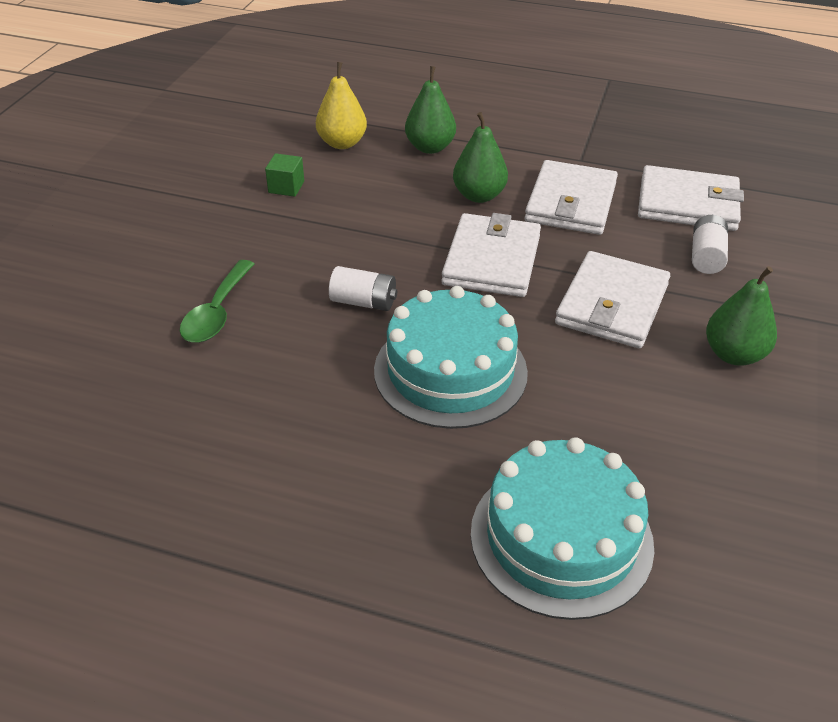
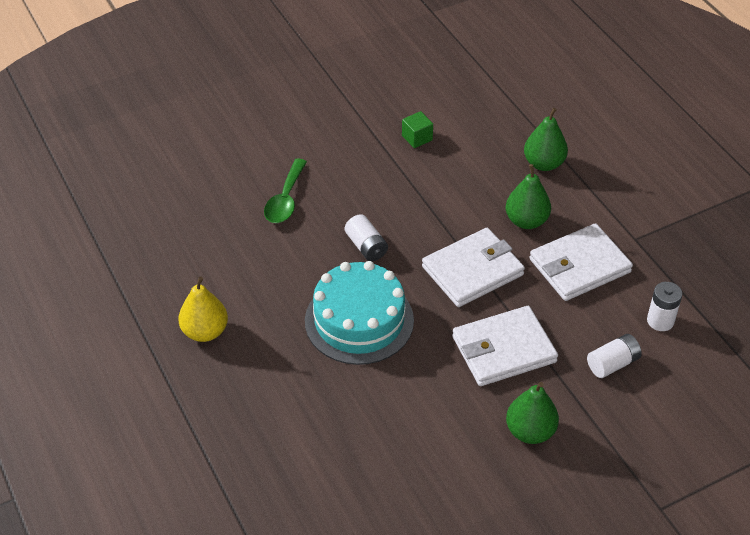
camera: 45 degrees right, 5 degrees up
green spoon [180,260,254,343] -> green spoon turned 45 degrees counterclockwise [264,159,307,223]
yellow pear [316,62,367,149] -> yellow pear moved to [178,276,228,342]
turquoise cake [471,437,654,620] -> none
white wallet [638,165,744,231] -> white battery [647,282,682,331]

